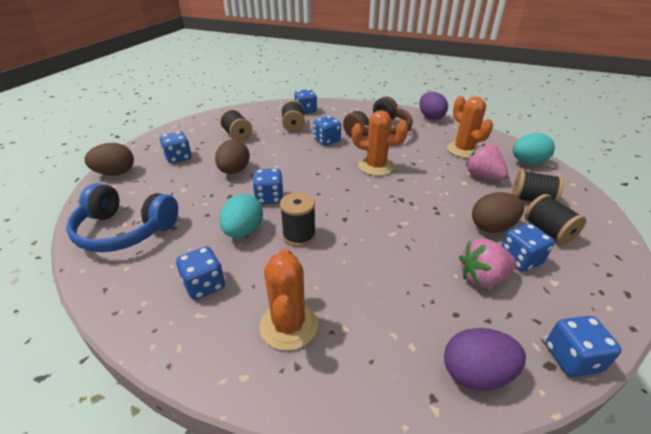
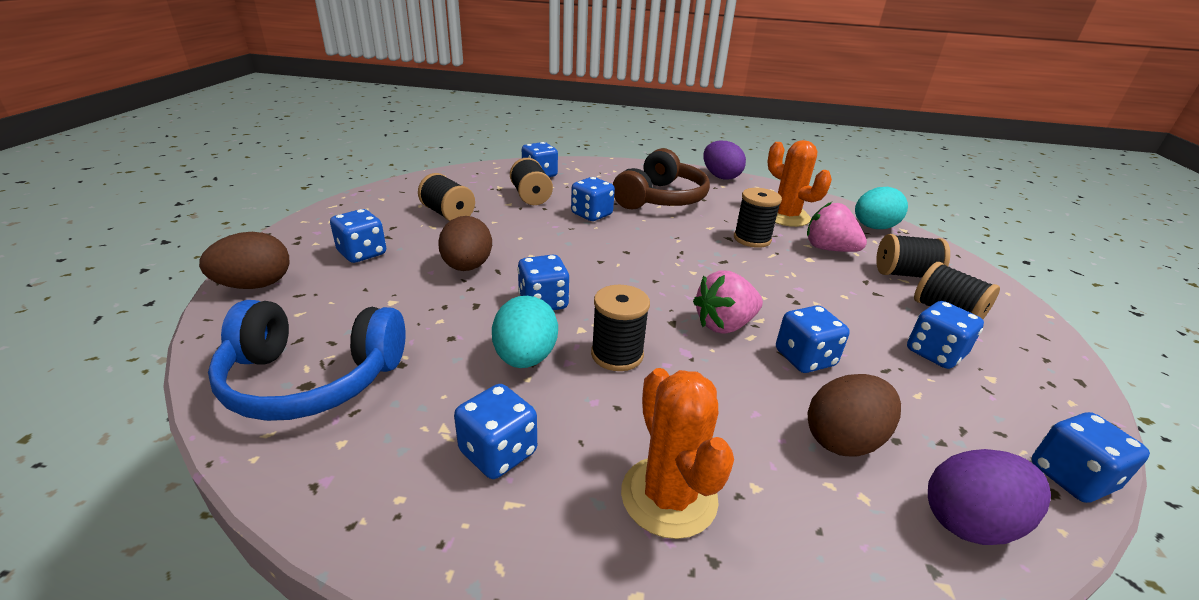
camera: 15 degrees left, 5 degrees down
orange cactus [352,110,409,176] -> none
pink strawberry [459,238,517,288] -> pink strawberry moved to [693,270,763,334]
brown egg [472,192,524,233] -> brown egg moved to [808,374,901,457]
none -> black spool [734,188,782,248]
none -> blue dice [776,305,850,373]

